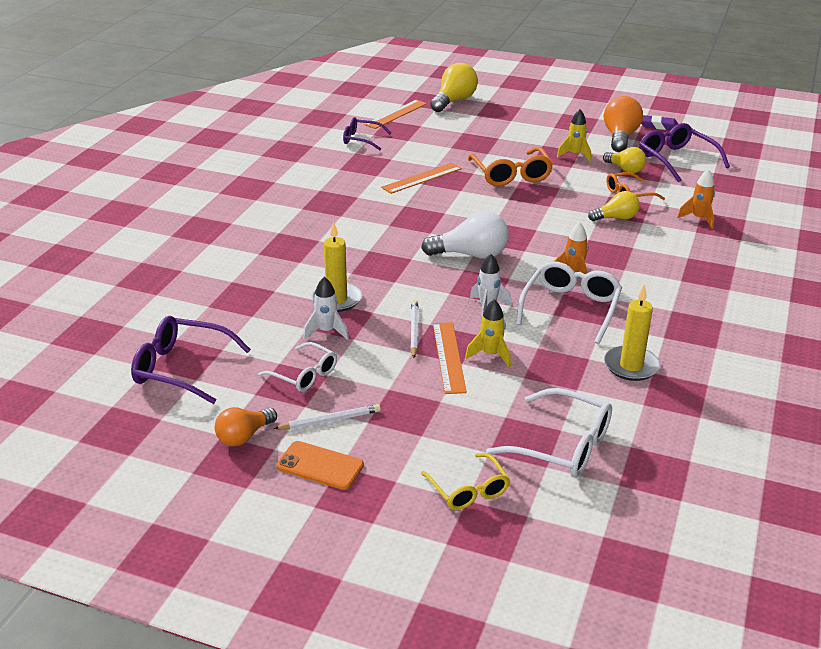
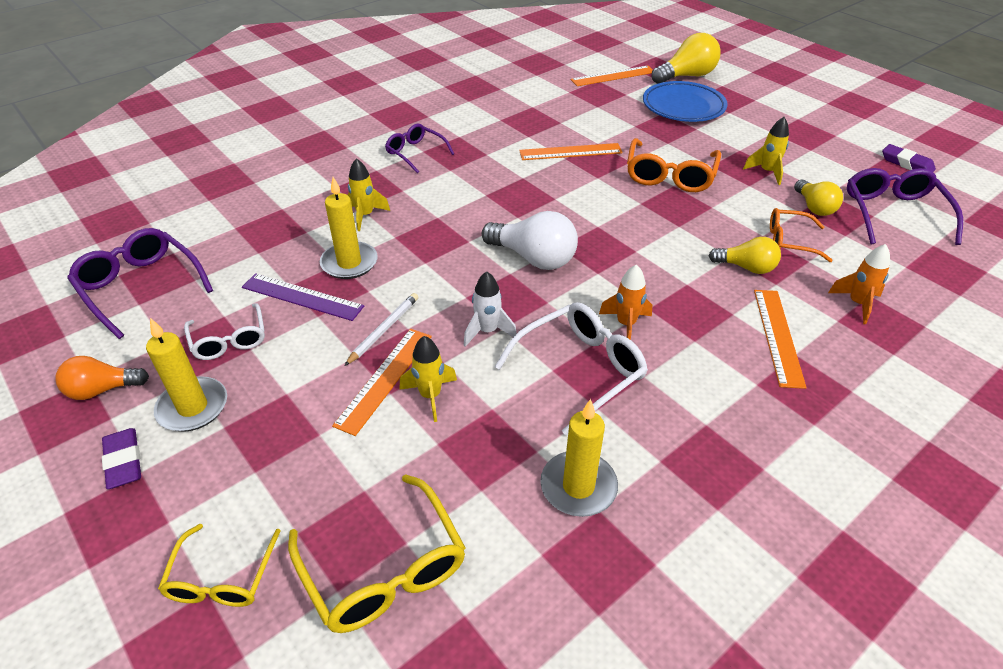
camera: 30 degrees right, 10 degrees up
white pencil [274,404,381,429] -> yellow candle [146,318,227,432]
orange phone [277,441,364,490] -> purple eraser [102,428,141,489]
white rocket [303,277,349,340] -> purple ruler [242,273,364,321]
purple glasses [343,117,391,150] -> purple glasses moved to [385,124,454,173]
white glasses [486,388,612,478] -> yellow glasses [288,474,466,633]
orange light bulb [604,96,643,152] -> none
none -> yellow rocket [347,158,390,231]
none -> blue plate [643,81,728,122]
none -> orange ruler [754,290,807,389]

